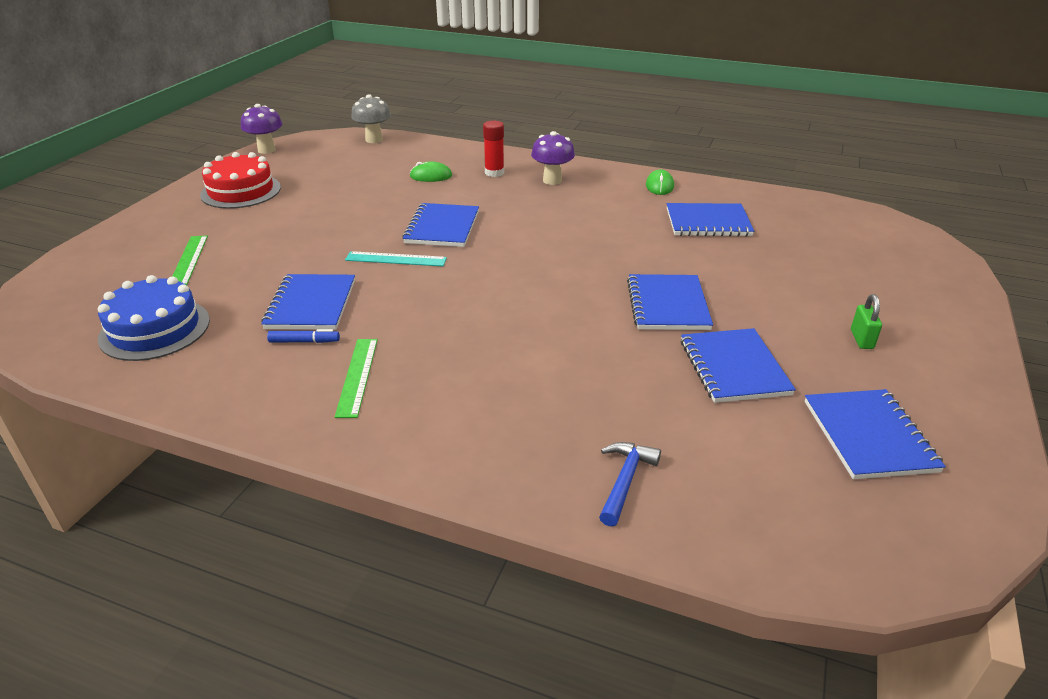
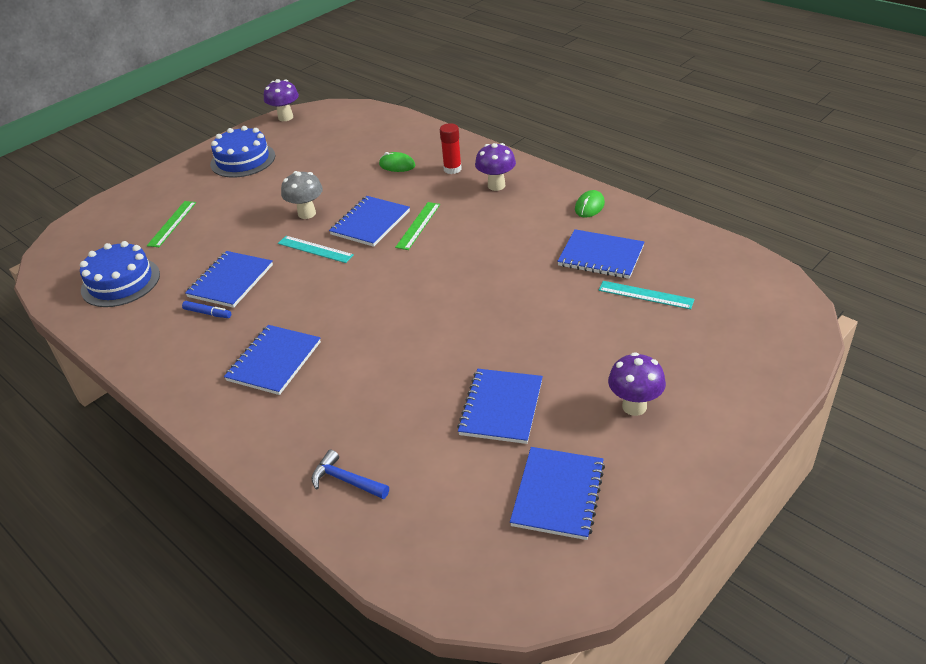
camera: 25 degrees right, 5 degrees up
red cake [200,152,281,209] -> blue cake [210,126,275,178]
green ruler [335,339,378,418] -> green ruler moved to [395,202,440,250]
grey mushroom [351,94,391,143] -> grey mushroom moved to [281,171,323,219]
blue hammer [599,442,661,527] -> blue hammer turned 105 degrees counterclockwise [312,450,389,499]
blue notebook [627,274,713,330] -> blue notebook moved to [224,325,321,395]
green padlock [851,294,882,349] -> purple mushroom [608,352,666,416]
none -> turquoise ruler [599,281,695,309]

